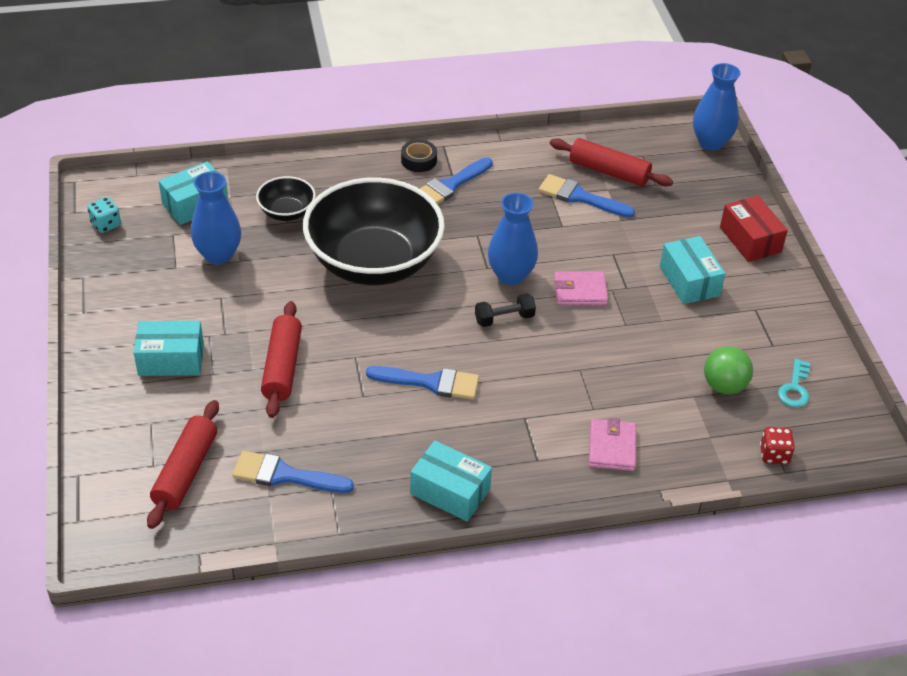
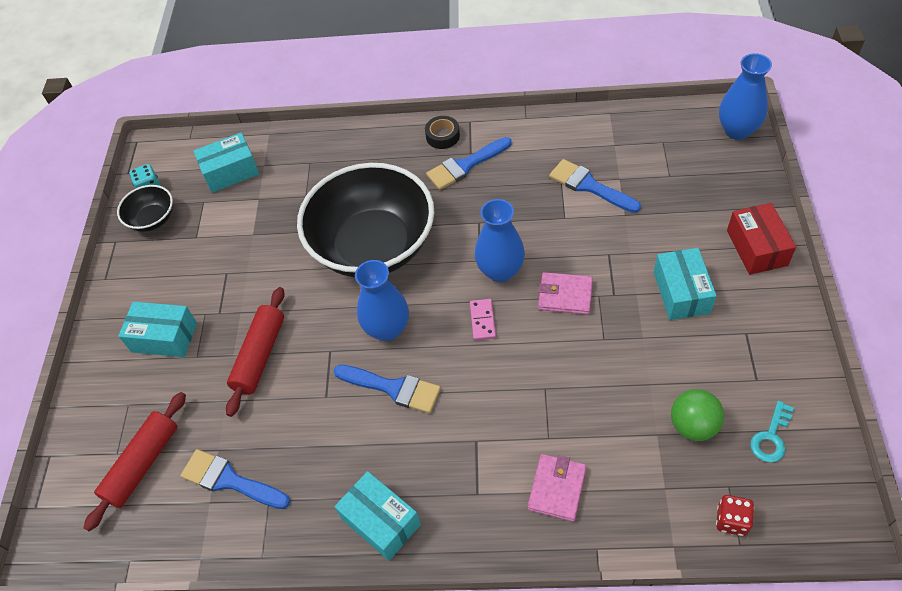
camera: 20 degrees right, 10 degrees up
blue vase [191,172,241,265] -> blue vase moved to [355,260,409,341]
black bowl [256,176,316,221] -> black bowl moved to [117,185,173,232]
black dumbbell [475,293,536,327] -> pink domino [470,299,496,340]
red rolling pin [550,138,673,187] -> none

